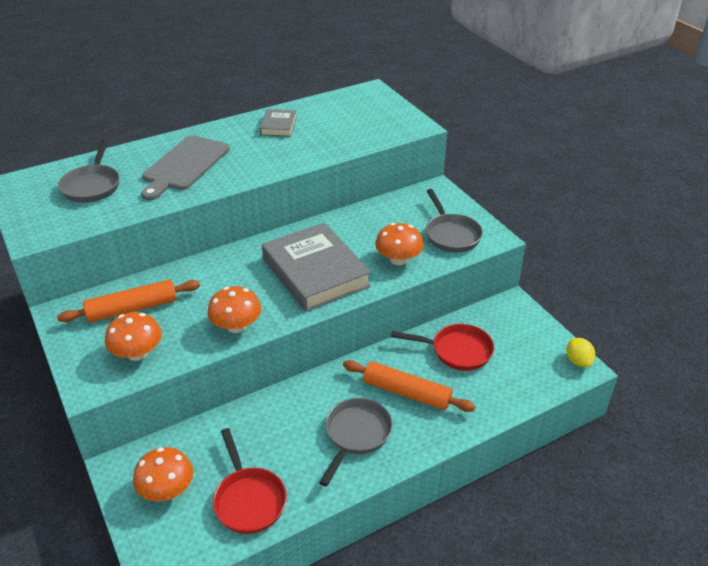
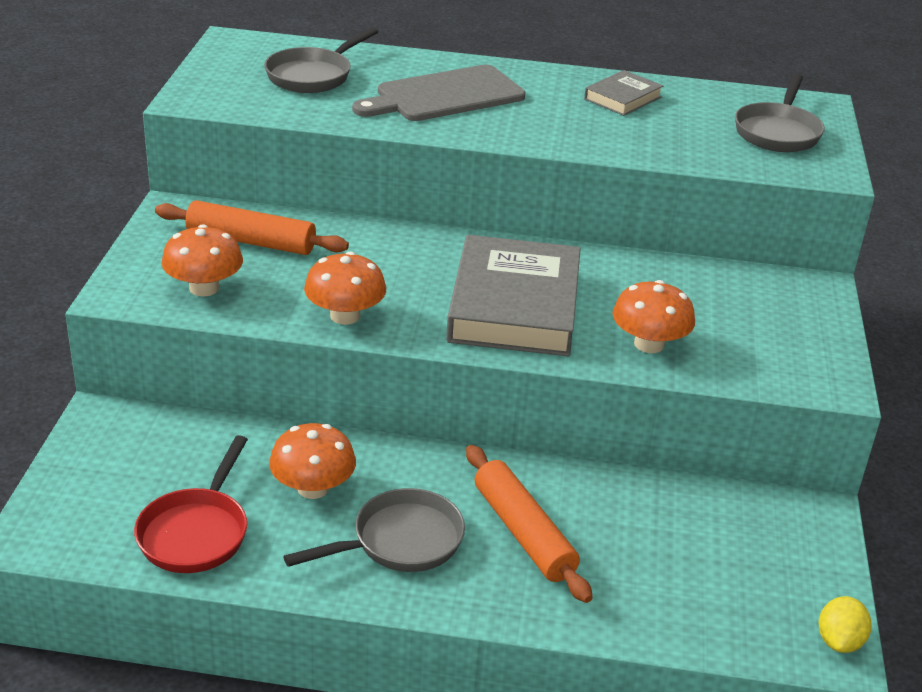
camera: 35 degrees right, 5 degrees down
orange mushroom [133,447,193,502] -> orange mushroom moved to [269,423,356,499]
red pan [391,324,494,371] -> none
grey pan [426,189,483,253] -> grey pan moved to [735,74,825,152]

